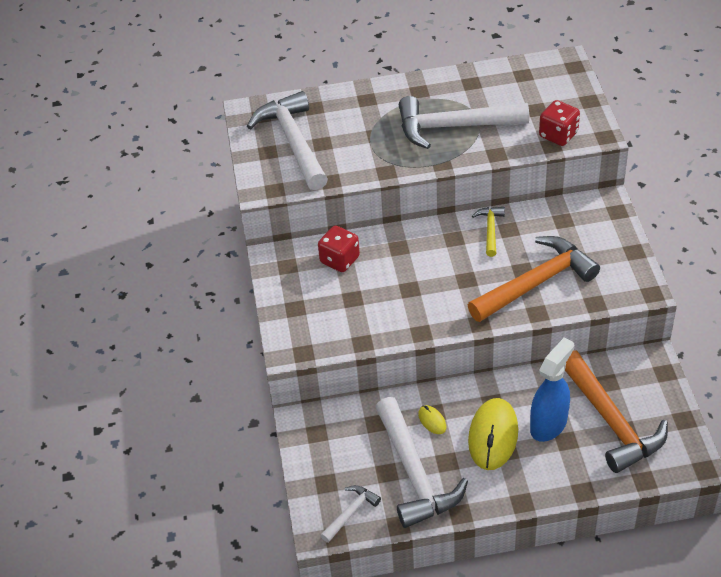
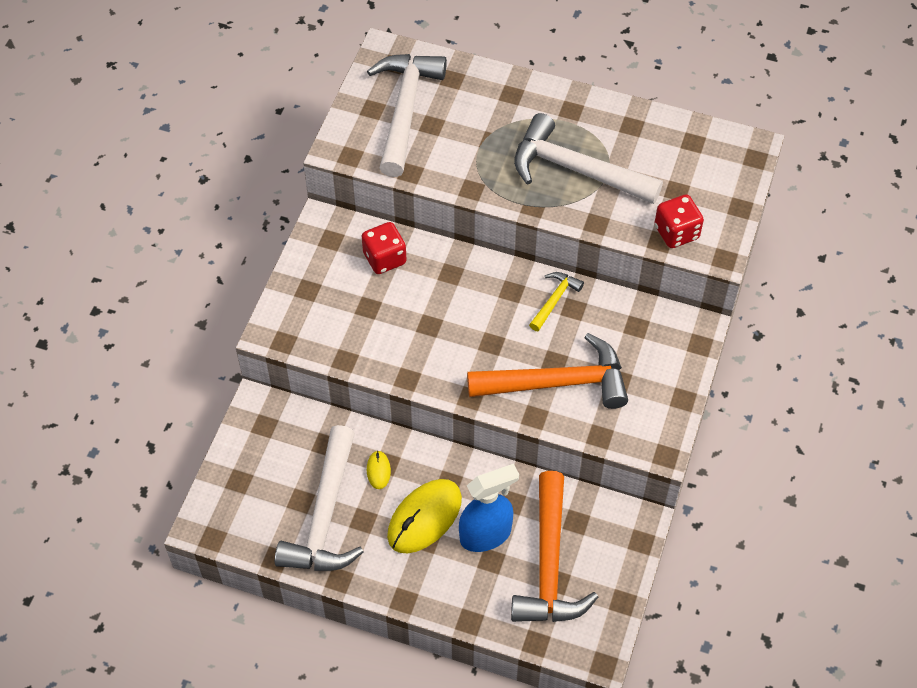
camera: 25 degrees right, 10 degrees up
white hammer [320,485,381,543] -> none

